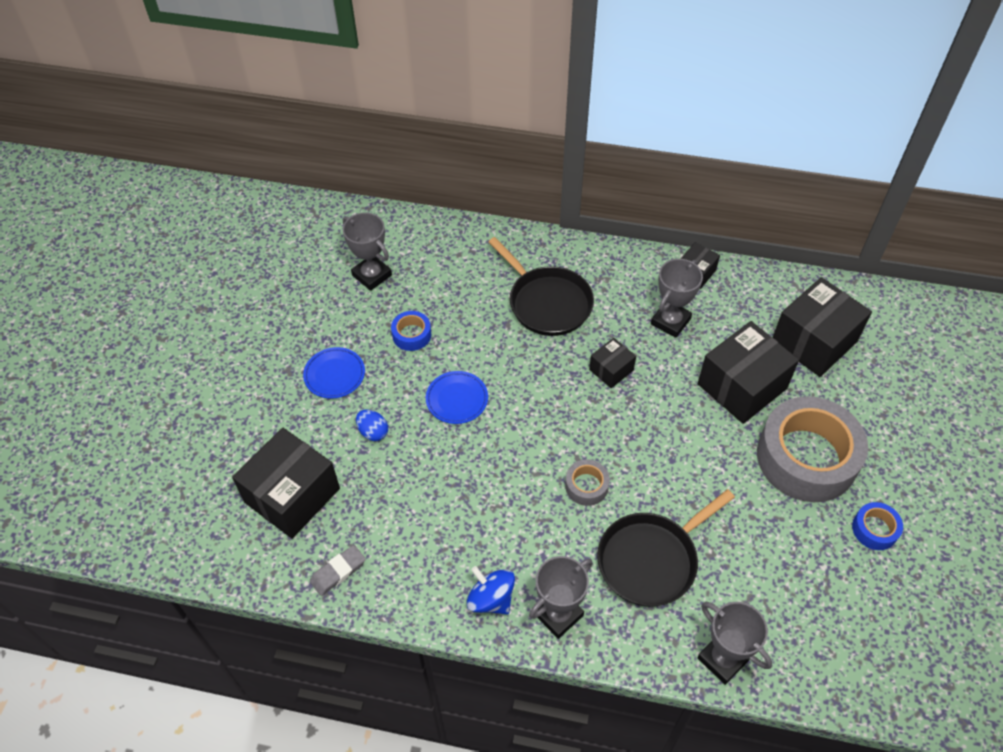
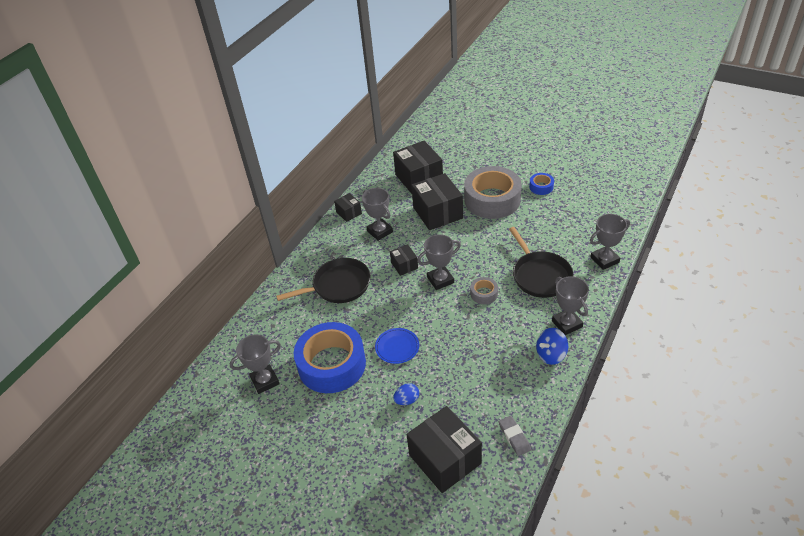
camera: 70 degrees left, 10 degrees down
blue plate [303,347,365,399] -> none
blue tape [391,311,431,351] -> blue tape [294,322,366,393], size x2.32
none -> grey trophy [417,234,461,290]

